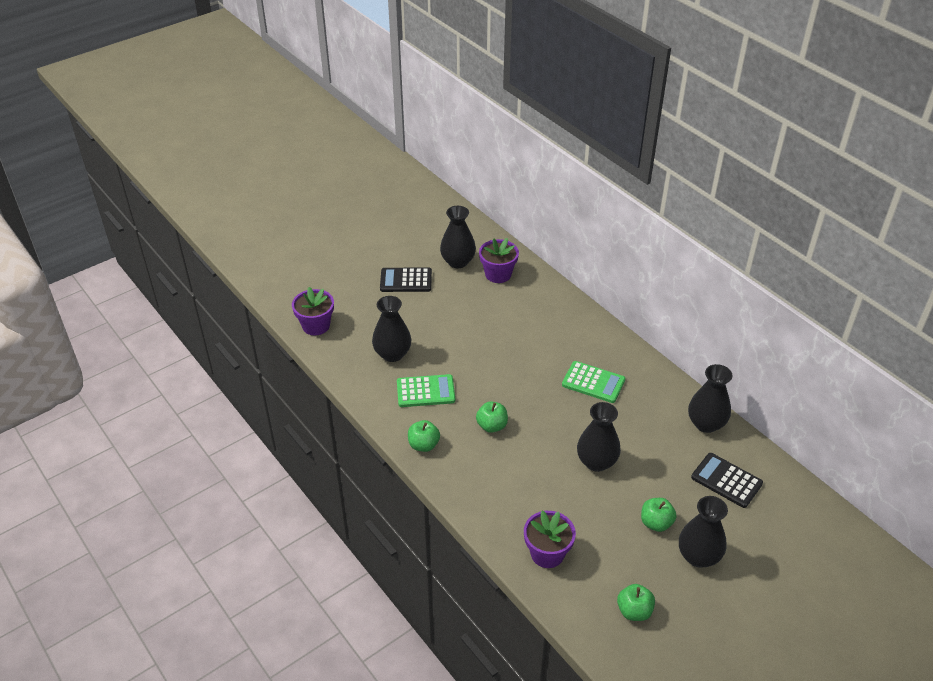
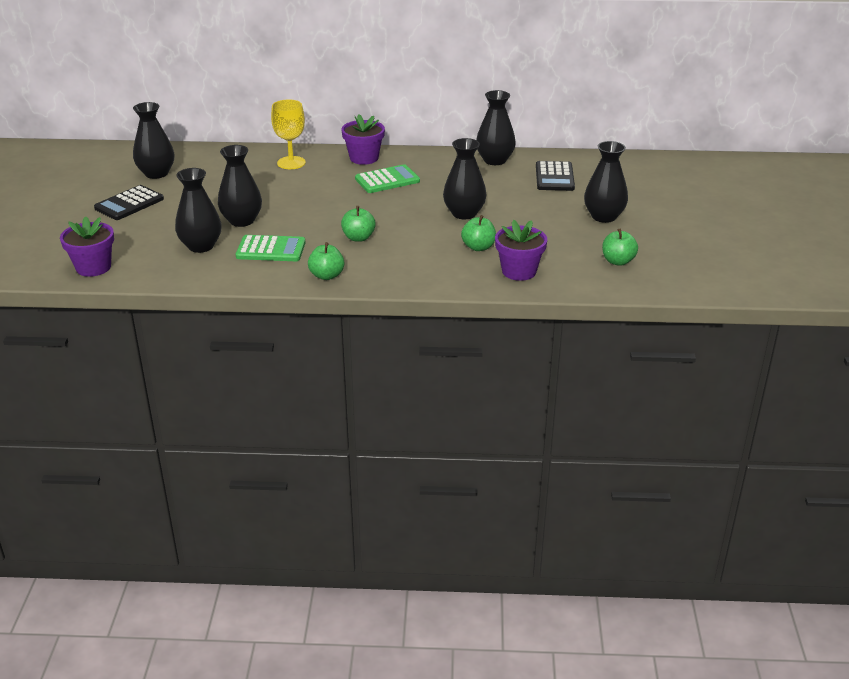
camera: 50 degrees left, 10 degrees down
green calculator [397,374,455,407] -> green calculator turned 60 degrees clockwise [236,235,306,261]
purple flower pot [479,238,519,283] -> purple flower pot moved to [341,114,385,165]
green apple [641,498,677,532] -> green apple moved to [461,215,496,251]
black calculator [691,453,763,508] -> black calculator turned 75 degrees counterclockwise [536,161,575,191]
none -> black vase [218,145,262,227]
none -> yellow goblet [271,99,306,169]

